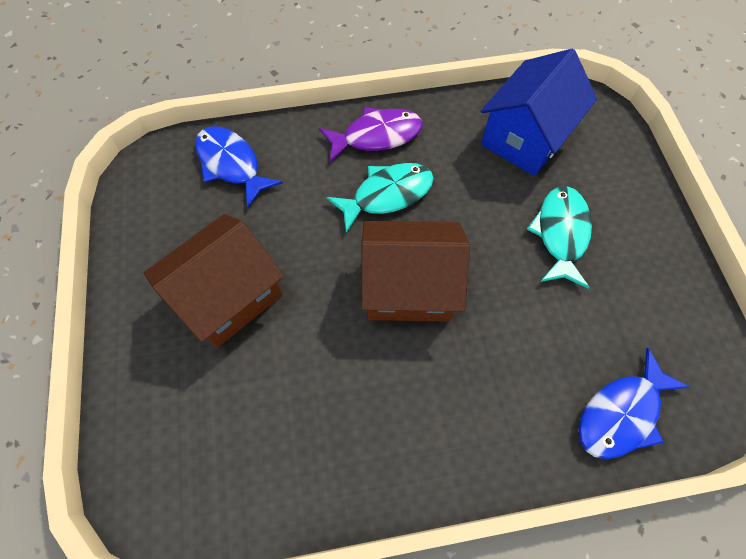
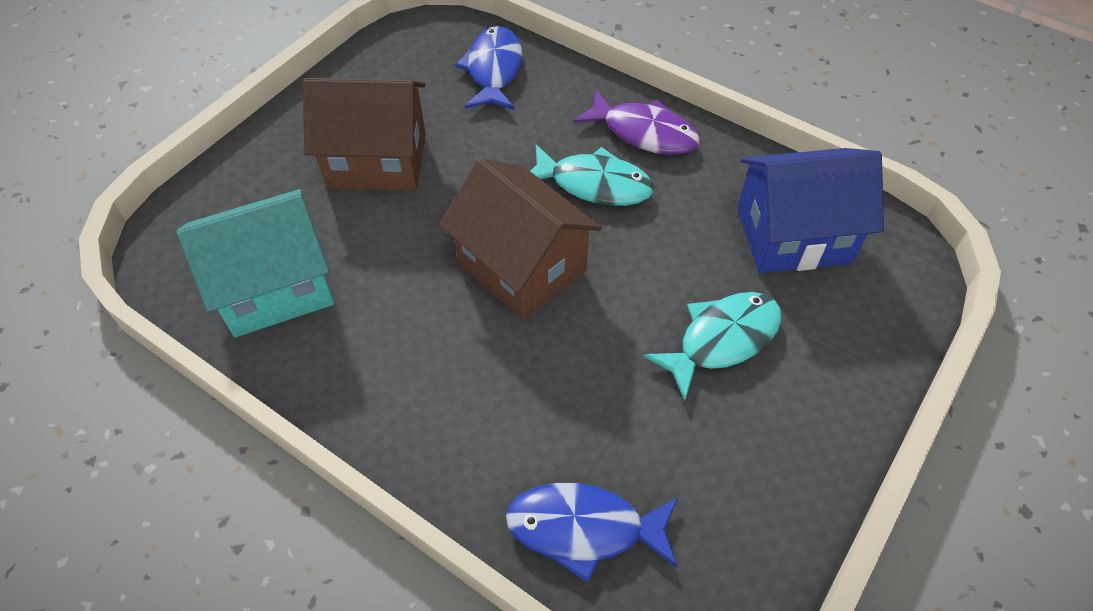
camera: 45 degrees right, 10 degrees down
none -> turquoise house [176,189,334,337]

